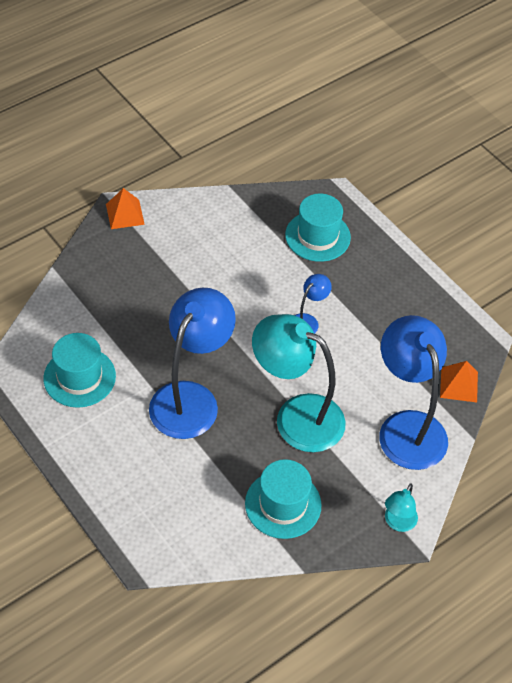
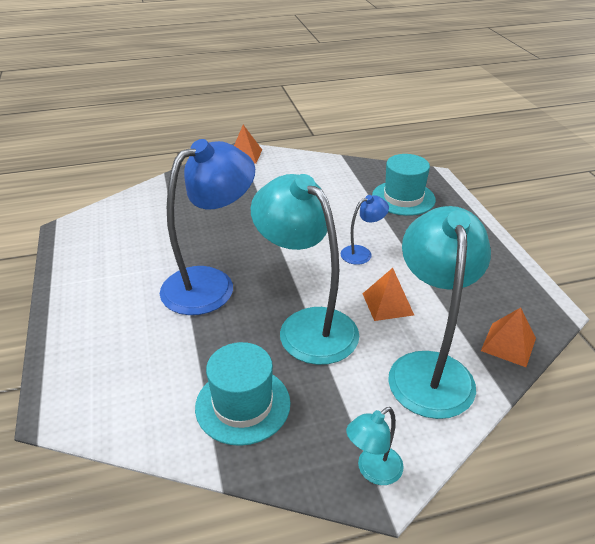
camera: 25 degrees right, 15 degrees down
turquoise hat [43,333,116,408] -> none
blue lamp [379,315,448,470] -> turquoise lamp [388,206,491,419]
none -> orange pyramid [362,268,414,321]

